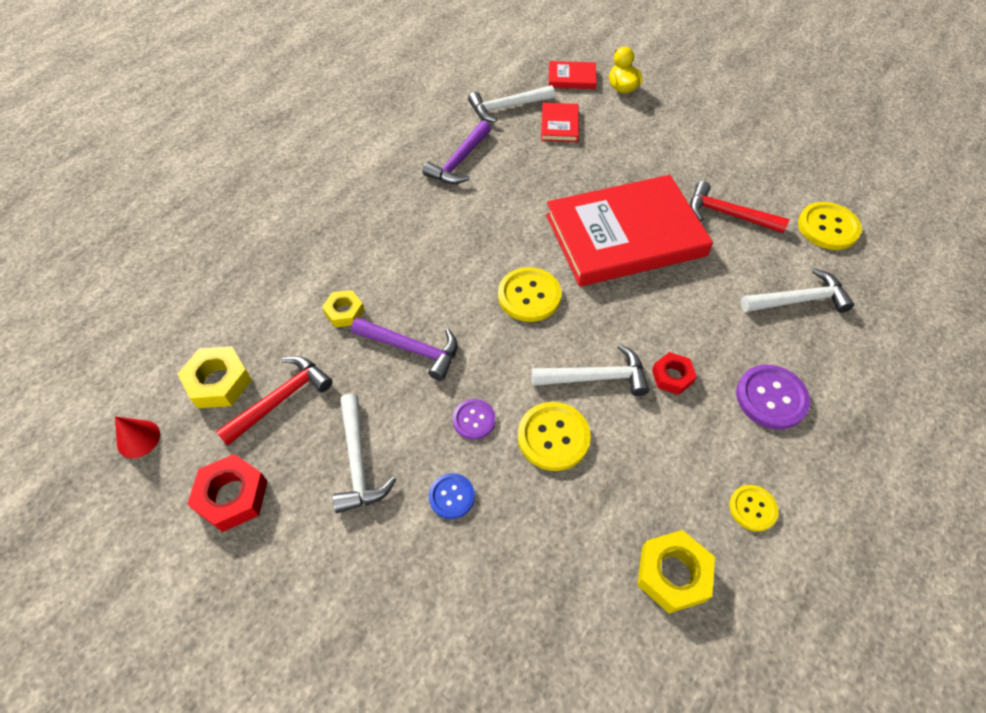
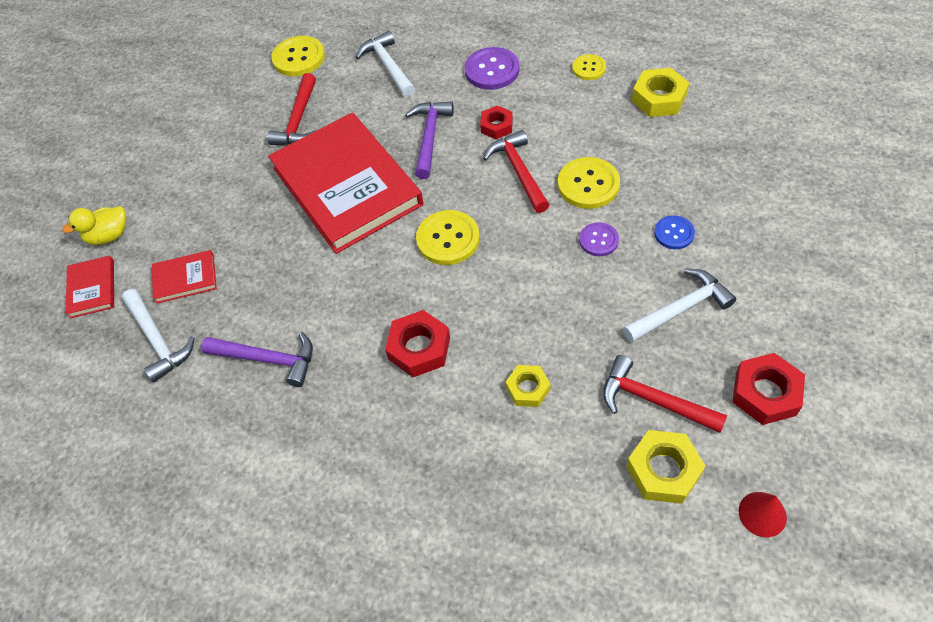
camera: 100 degrees left, 0 degrees up
purple hammer [351,317,457,381] -> purple hammer moved to [405,101,454,179]
white hammer [531,345,649,396] -> red hammer [483,130,549,213]
none -> red nut [385,310,450,377]

